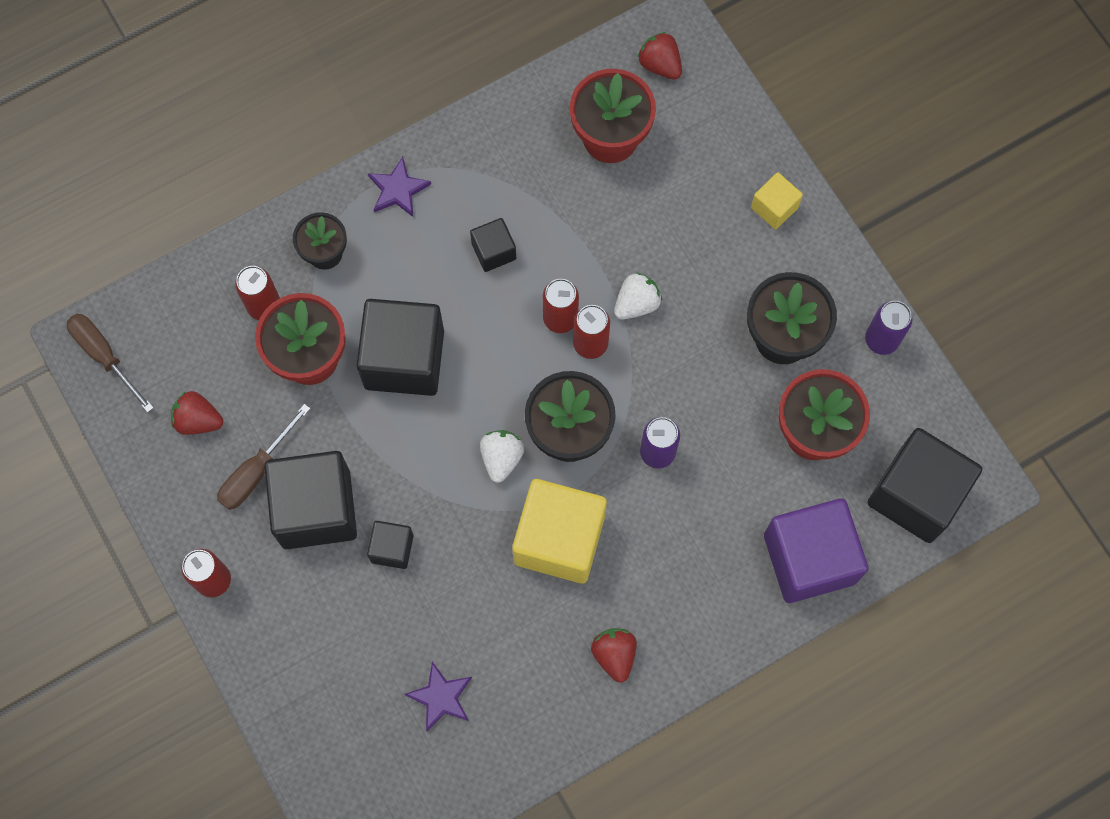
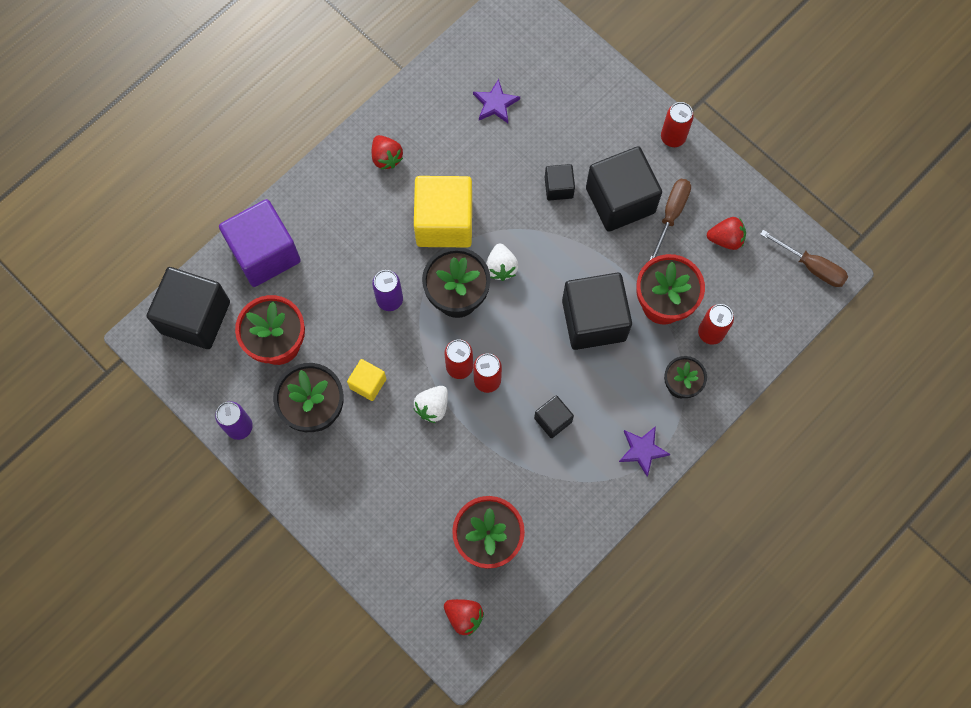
camera: 165 degrees right, 0 degrees up
yellow cube [751,172,803,229] -> yellow cube moved to [347,359,386,401]

